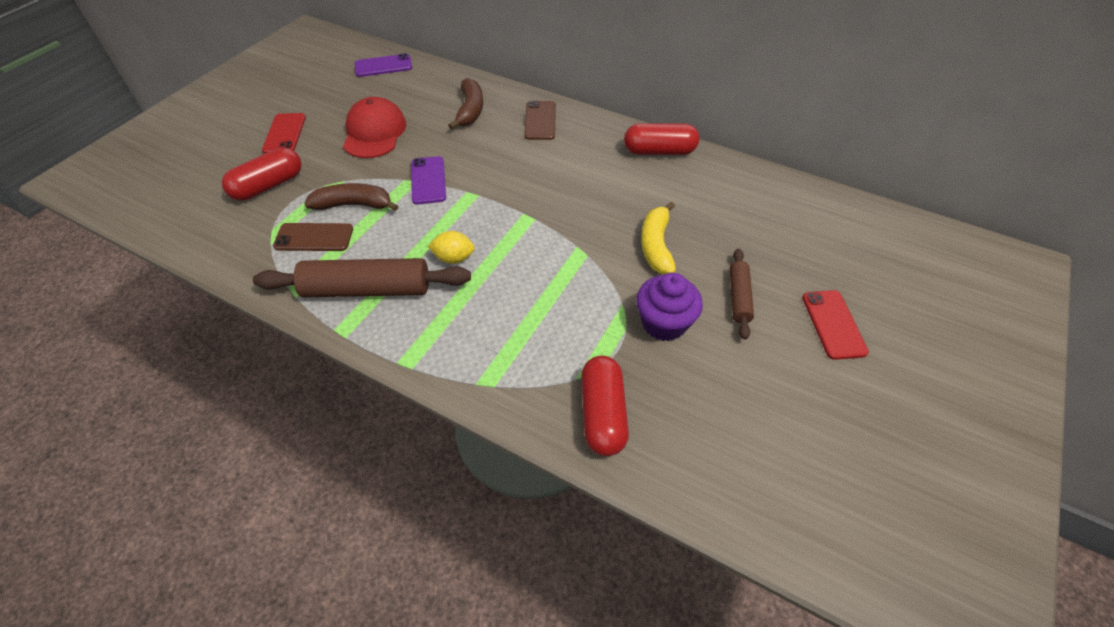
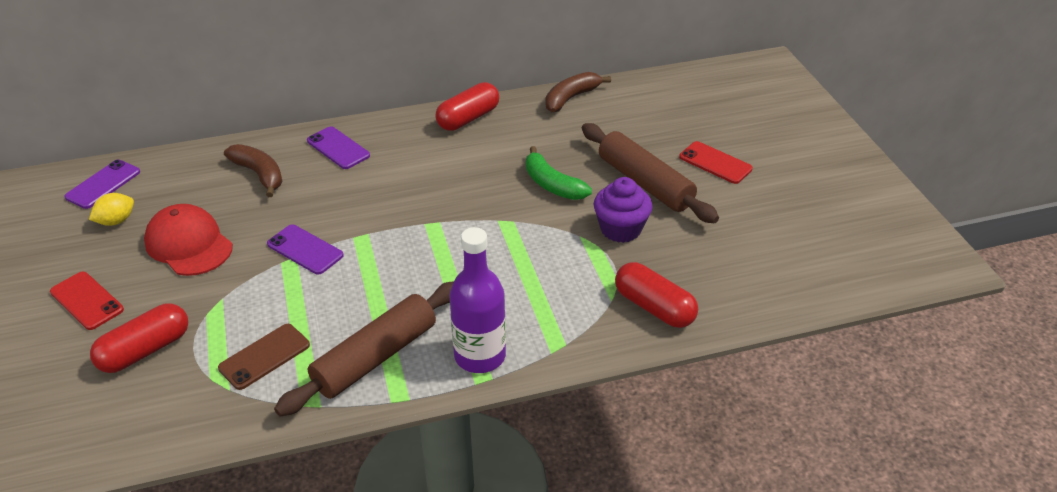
camera: 45 degrees left, 10 degrees down
red capsule [222,147,302,201] -> red capsule turned 45 degrees clockwise [90,303,188,373]
brown banana [304,183,398,211] -> brown banana moved to [546,72,611,112]
yellow lemon [428,231,475,264] -> yellow lemon moved to [89,193,134,226]
brown phone [524,101,556,140] -> purple phone [307,127,370,169]
yellow banana [641,202,676,274] -> green banana [526,146,592,200]
brown rolling pin [730,248,754,340] -> brown rolling pin [582,123,719,223], size x1.87
none -> purple bottle [449,227,506,373]

